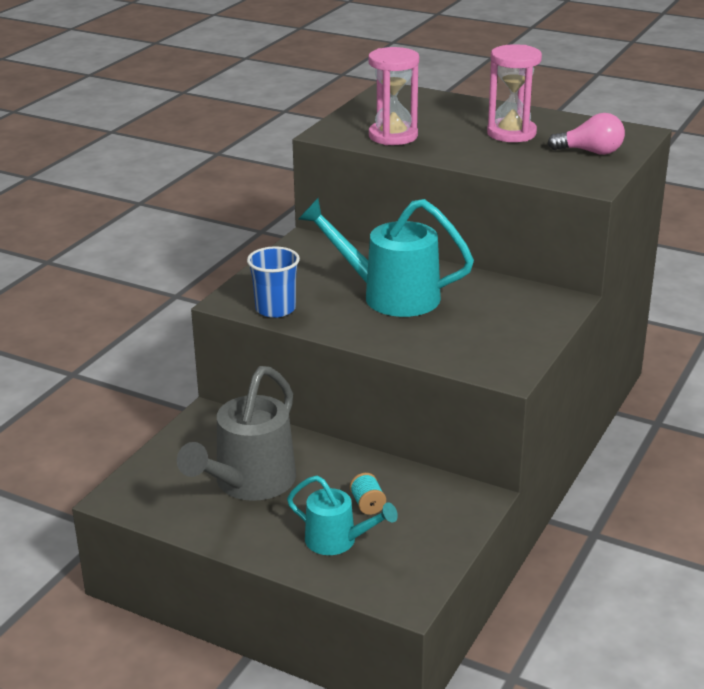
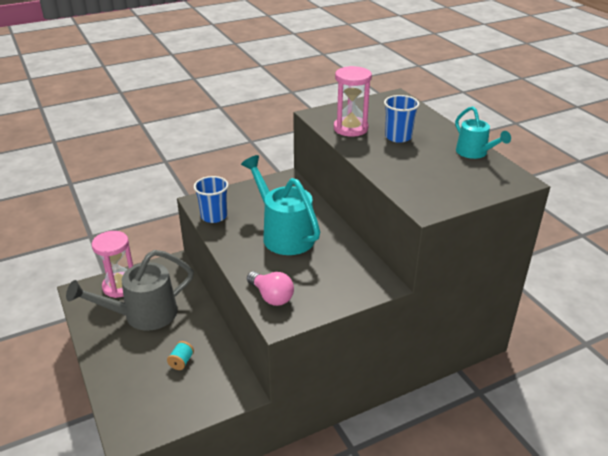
camera: 35 degrees right, 5 degrees up
turquoise watering can [287,476,398,555] -> turquoise watering can moved to [455,106,511,159]
pink hourglass [487,44,542,142] -> pink hourglass moved to [92,231,133,298]
pink light bulb [548,113,625,155] -> pink light bulb moved to [247,272,294,306]
none -> blue cup [384,95,420,143]

